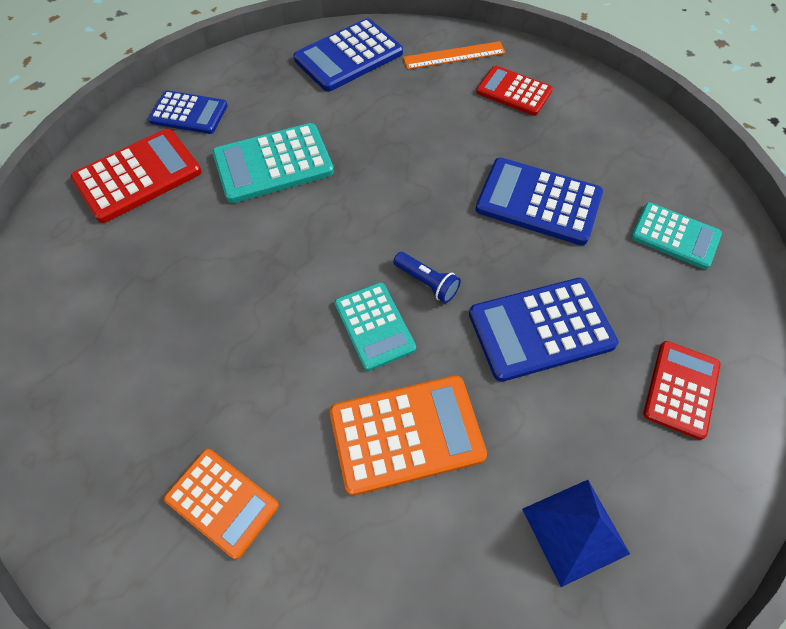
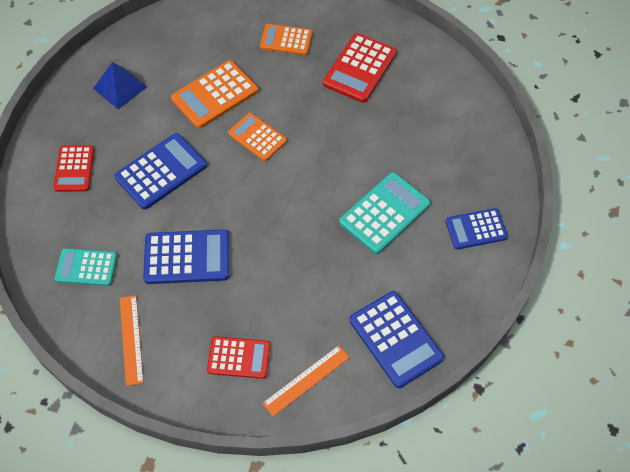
camera: 155 degrees right, 0 degrees up
red calculator [71,129,202,223] -> red calculator moved to [323,33,397,103]
blue calculator [293,18,403,92] -> blue calculator turned 120 degrees clockwise [349,291,444,388]
turquoise calculator [334,282,416,371] -> orange calculator [228,113,287,161]
blue flashlight [393,252,461,303] -> none
none -> orange ruler [120,295,144,386]

